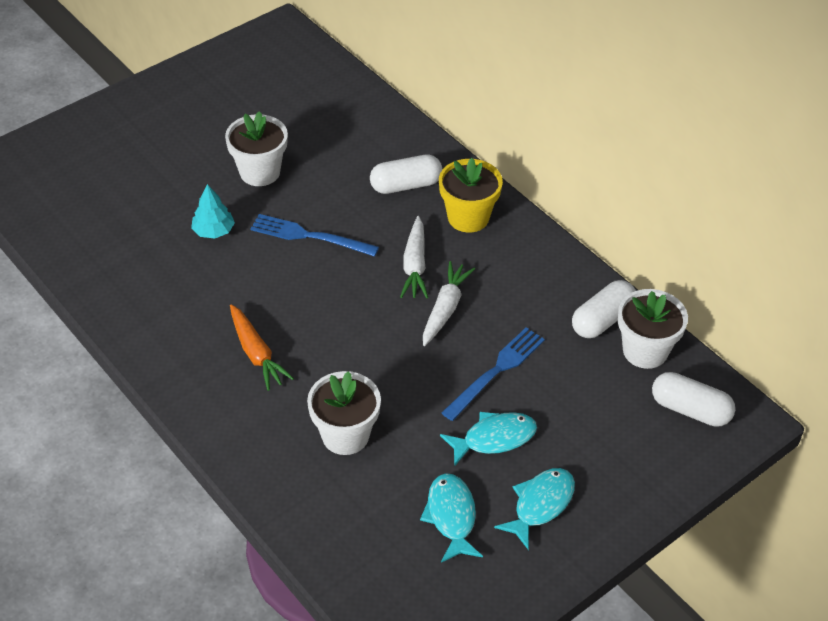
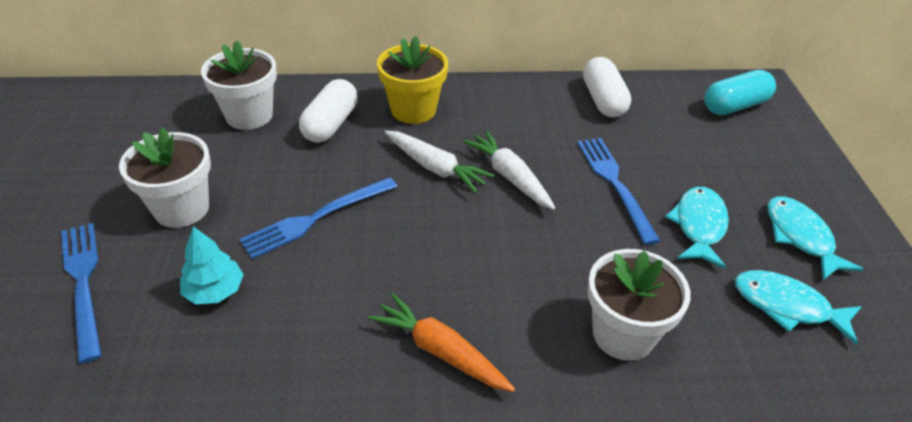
camera: 55 degrees left, 5 degrees down
orange carrot [230,304,294,391] -> orange carrot turned 150 degrees counterclockwise [368,293,515,392]
white flower pot [618,289,688,369] -> white flower pot moved to [201,40,277,130]
white capsule [652,372,735,427] -> turquoise capsule [704,70,776,115]
none -> blue fork [61,223,102,364]

